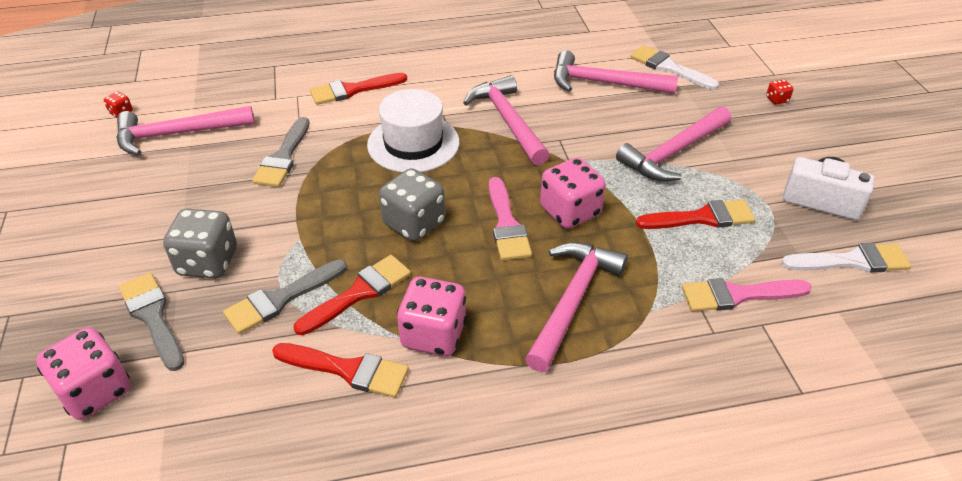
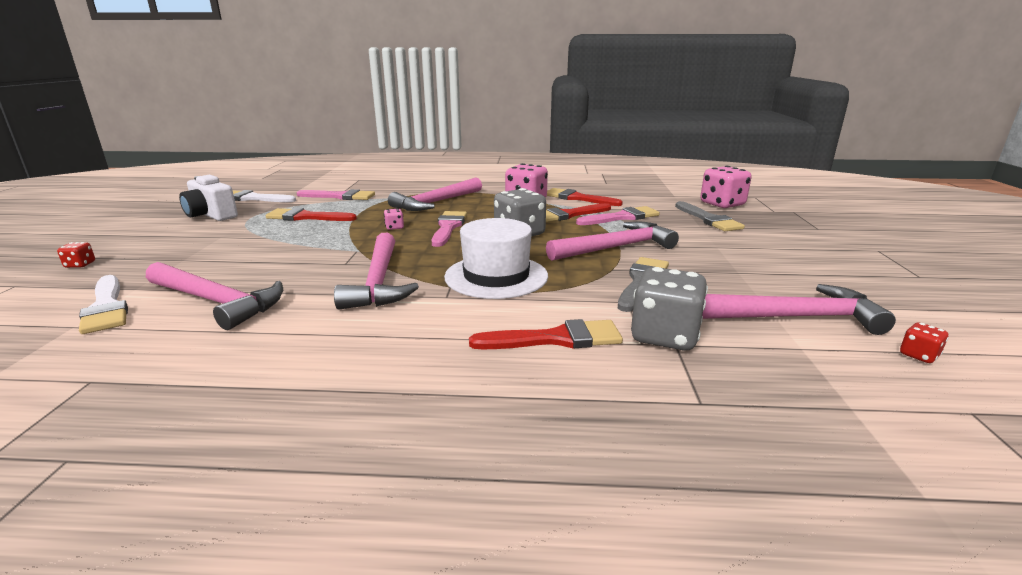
camera: 165 degrees left, 20 degrees down
grey dice [163,209,237,278] -> grey dice moved to [631,267,708,350]
grey brush [223,259,347,334] -> pink brush [576,206,660,225]
pink dice [540,158,606,229] -> pink dice [384,208,404,230], size x0.44
pink hammer [616,106,731,181] -> pink hammer moved to [546,222,679,261]

